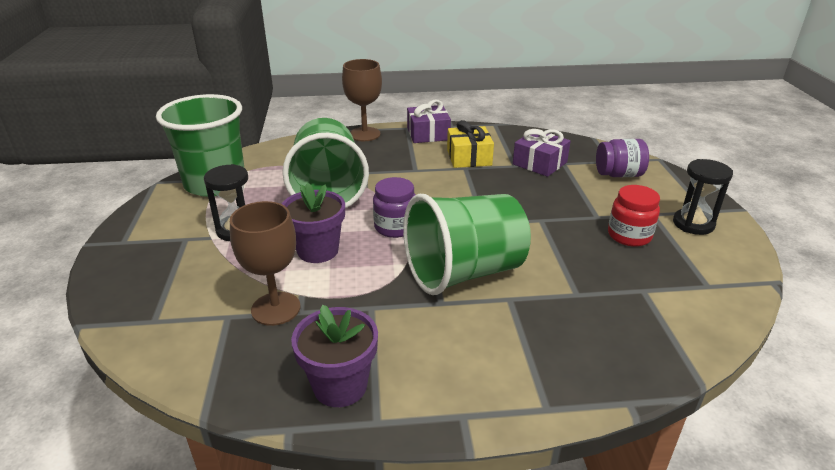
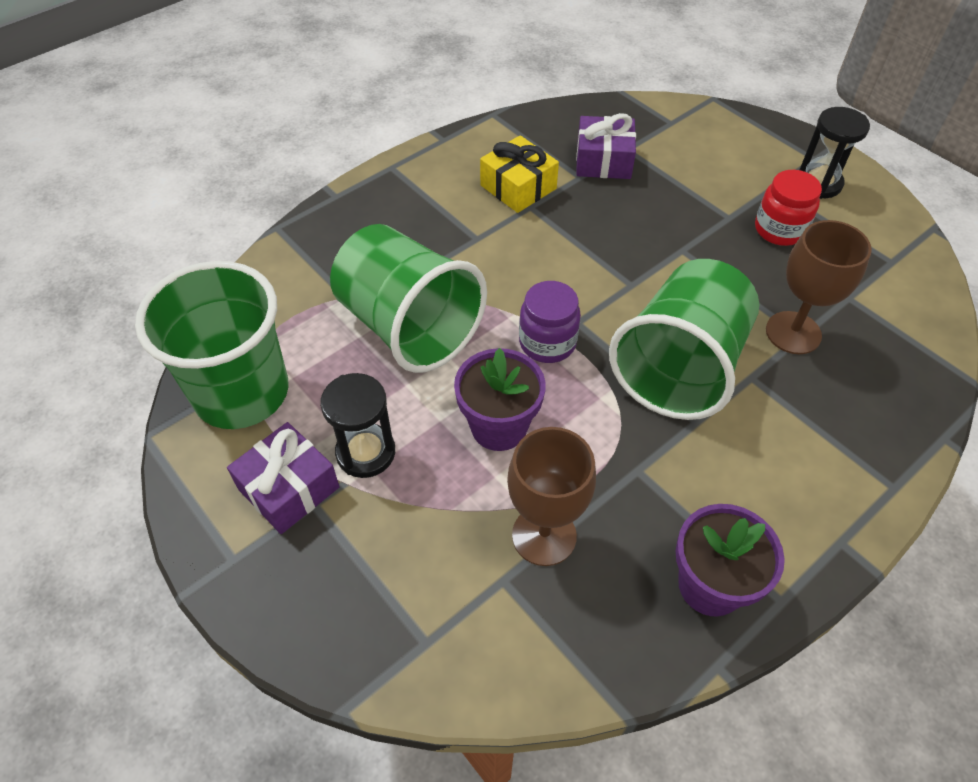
camera: 35 degrees left, 20 degrees up
brown goblet [342,59,382,141] -> brown goblet moved to [766,220,872,354]
purple gift [407,100,451,143] -> purple gift moved to [227,422,340,534]
purple jar [596,139,649,177] -> none

